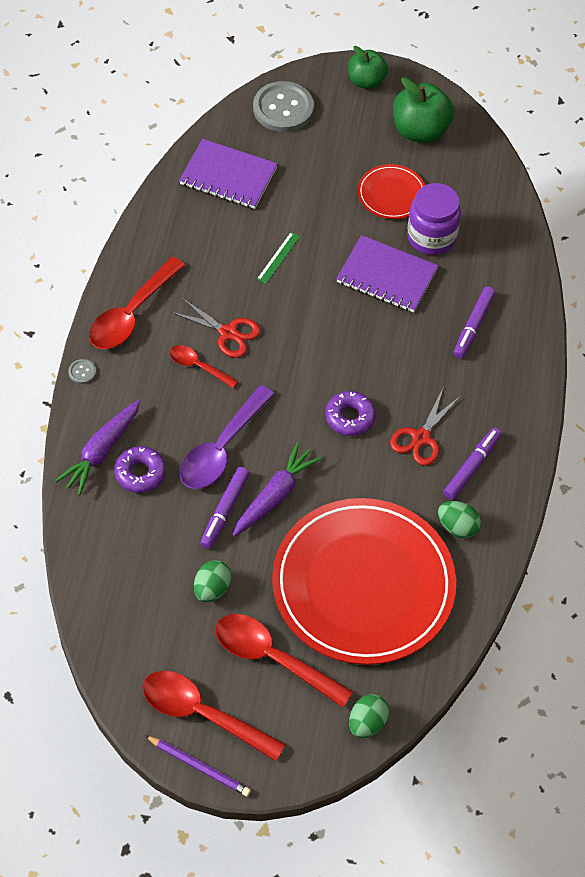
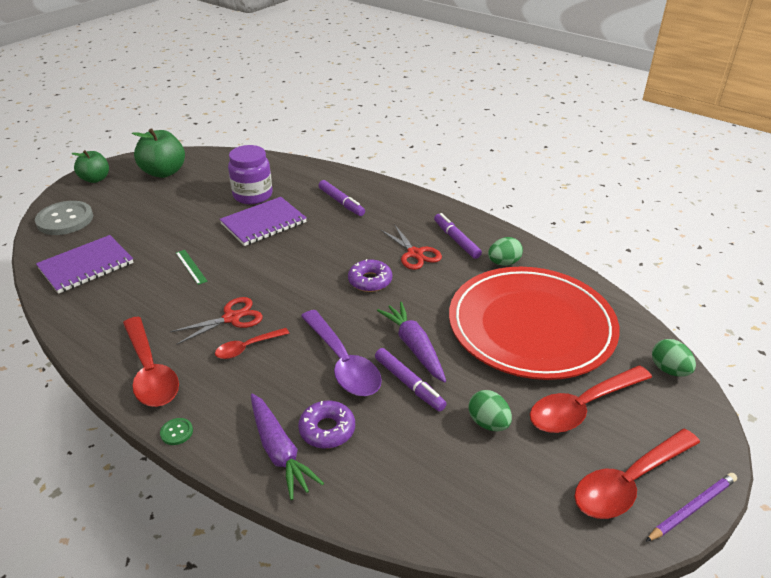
camera: 60 degrees left, 20 degrees down
grey button [68,359,96,384] -> green button [160,418,193,445]
red plate [358,164,425,219] -> none

